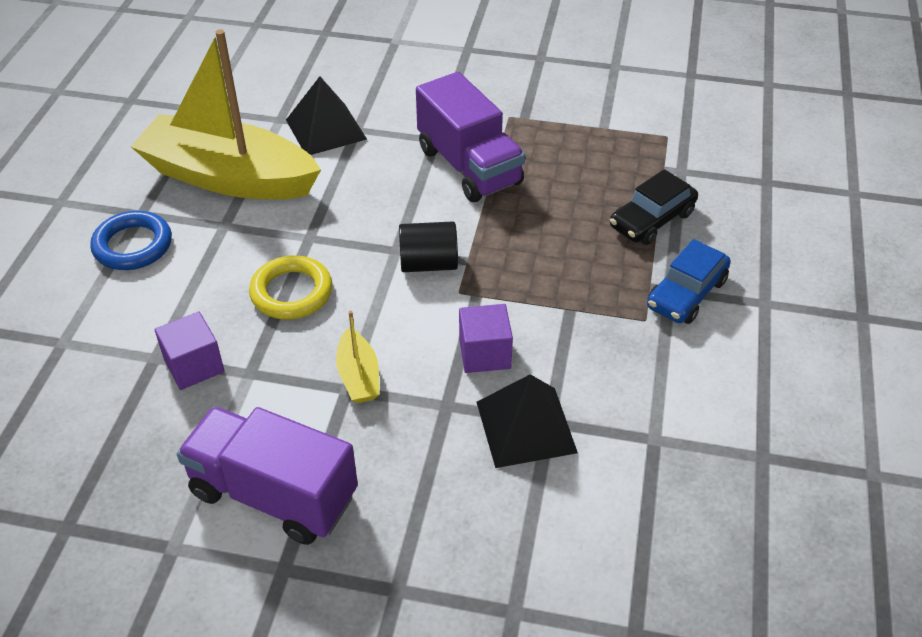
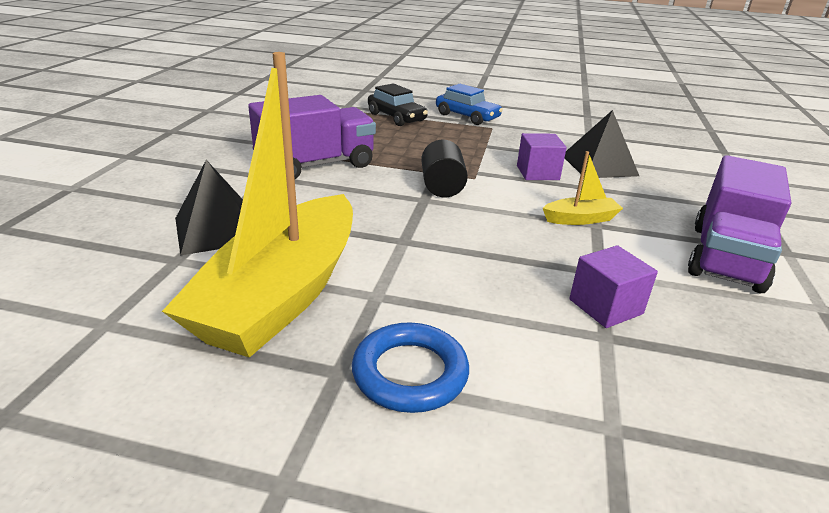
camera: 90 degrees left, 15 degrees down
yellow ring [249,255,333,319] -> none

